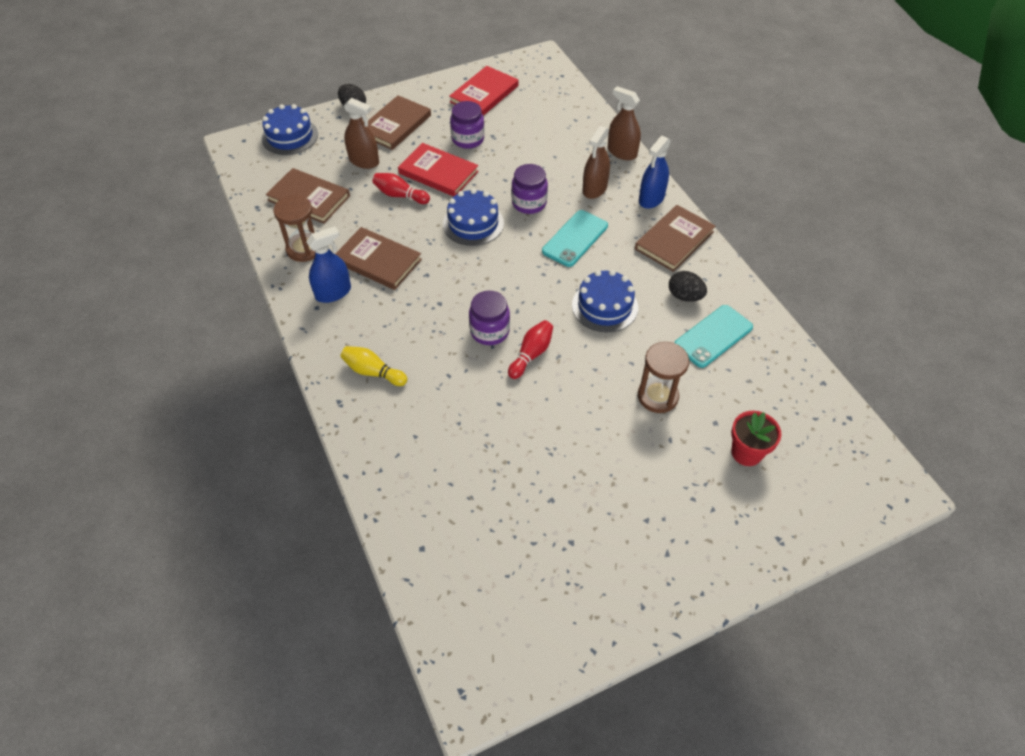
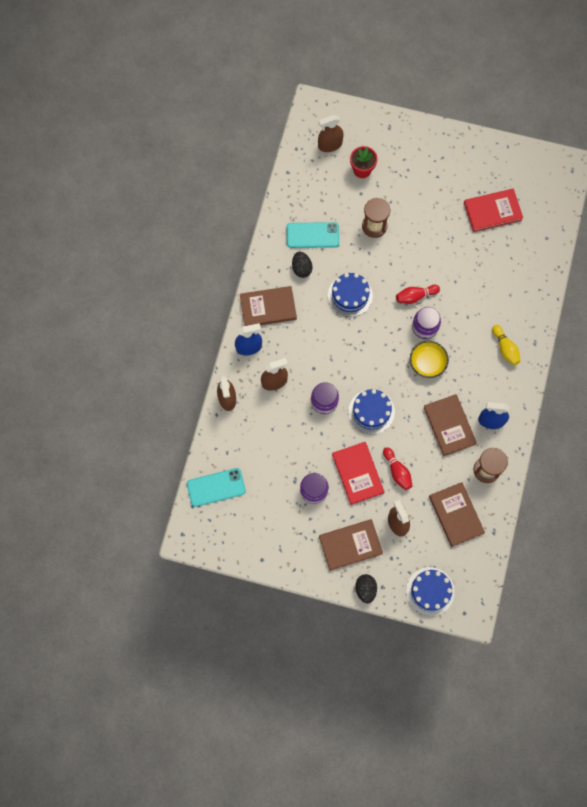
camera: 140 degrees left, 20 degrees up
red book [449,66,518,116] -> red book moved to [464,189,523,232]
turquoise phone [542,210,608,267] -> turquoise phone moved to [187,468,246,507]
none -> brown spray bottle [318,115,344,152]
none -> yellow bowl [410,341,449,378]

